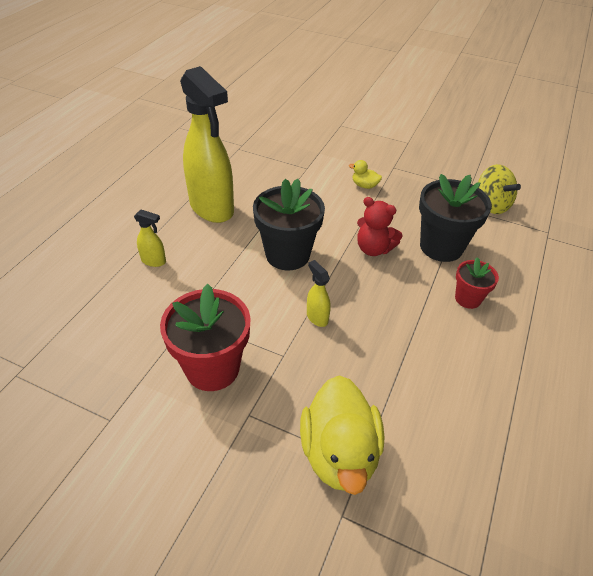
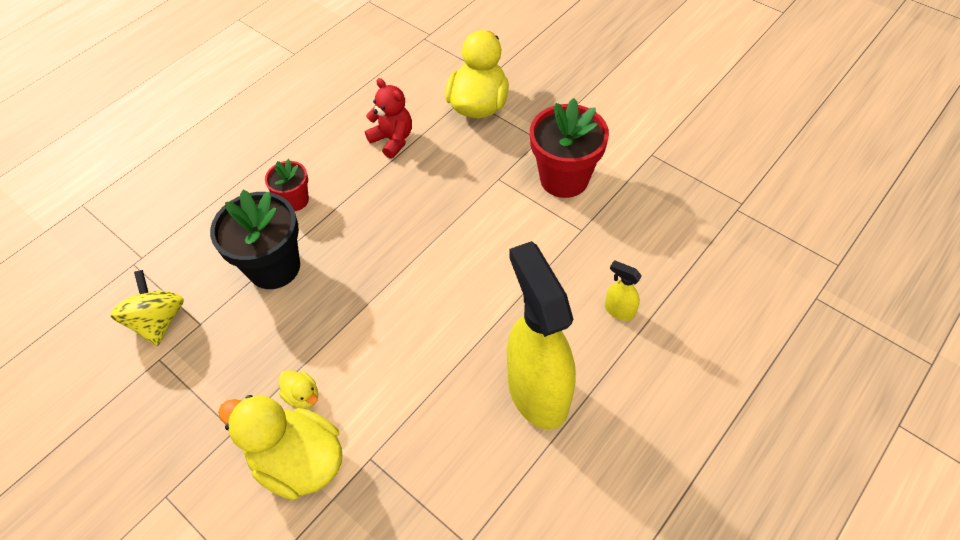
camera: 160 degrees left, 10 degrees up
black flower pot [253,179,325,271] -> none
yellow spray bottle [307,260,331,327] -> none
red teddy bear [357,197,402,256] -> red teddy bear moved to [365,78,412,159]
none -> yellow duck [218,395,342,500]

